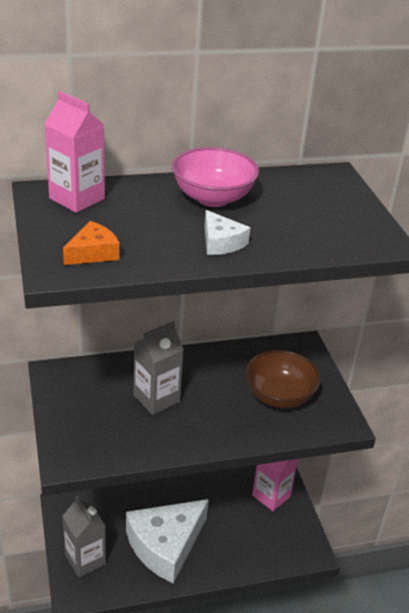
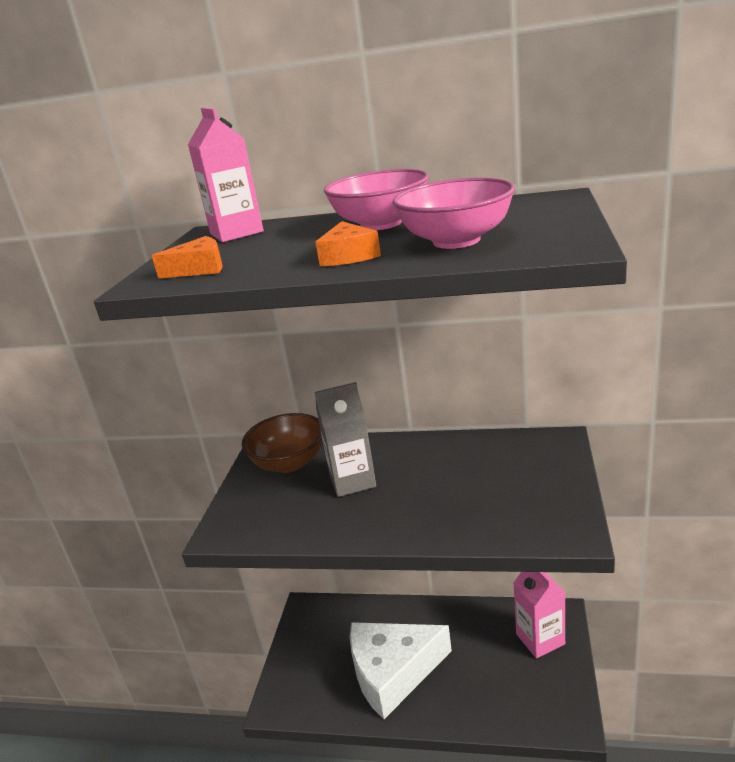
camera: 30 degrees right, 10 degrees down
grey carton [62,496,106,577] -> none
white cheese [205,210,250,255] -> orange cheese [316,221,381,266]
brown bowl [246,350,321,408] -> brown bowl moved to [242,413,323,473]
none -> pink bowl [393,177,515,249]

